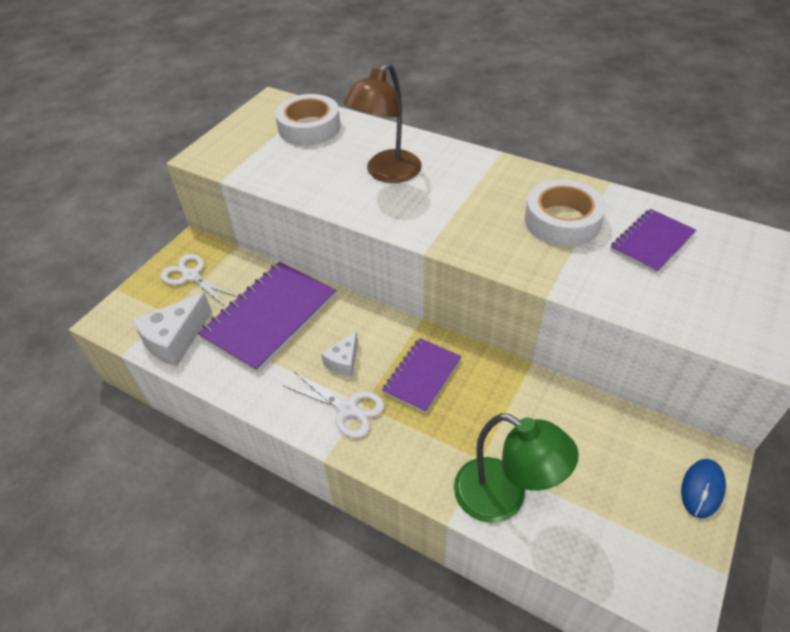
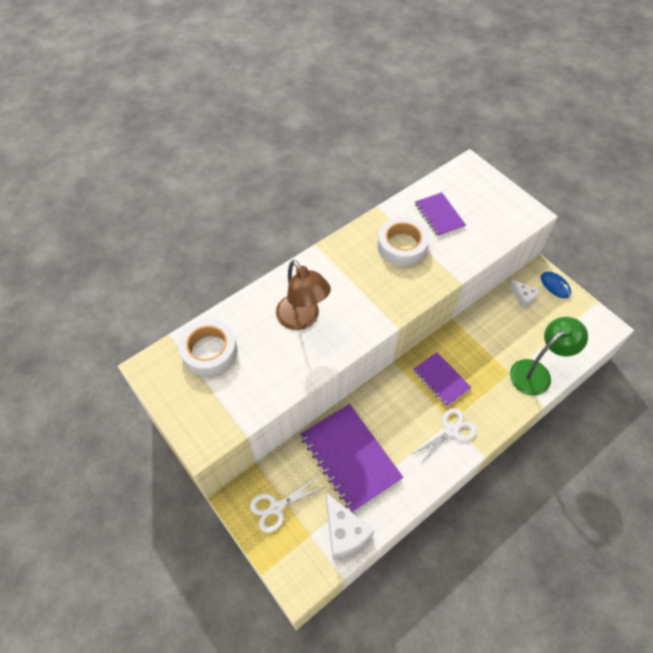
camera: 70 degrees left, 10 degrees up
white cheese [321,331,358,376] -> white cheese moved to [510,280,539,308]

